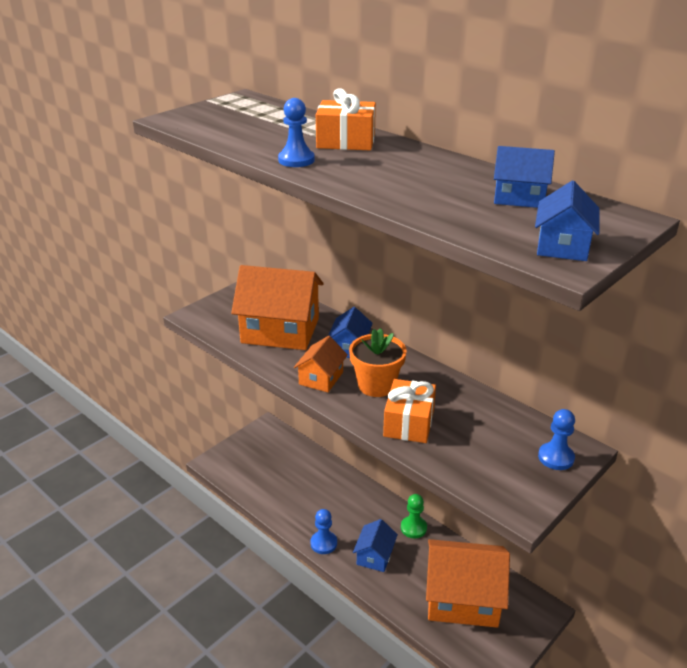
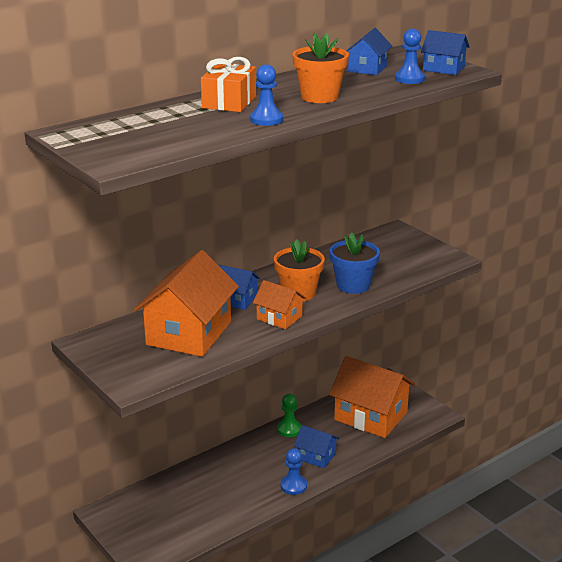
camera: 80 degrees left, 5 degrees down
orange gift [383,379,436,443] -> blue flower pot [330,232,380,294]
orange house [426,539,510,628] -> orange house turned 75 degrees counterclockwise [329,356,415,438]
blue pawn [538,409,575,470] -> blue pawn moved to [395,29,425,84]
none -> orange flower pot [292,33,349,103]

